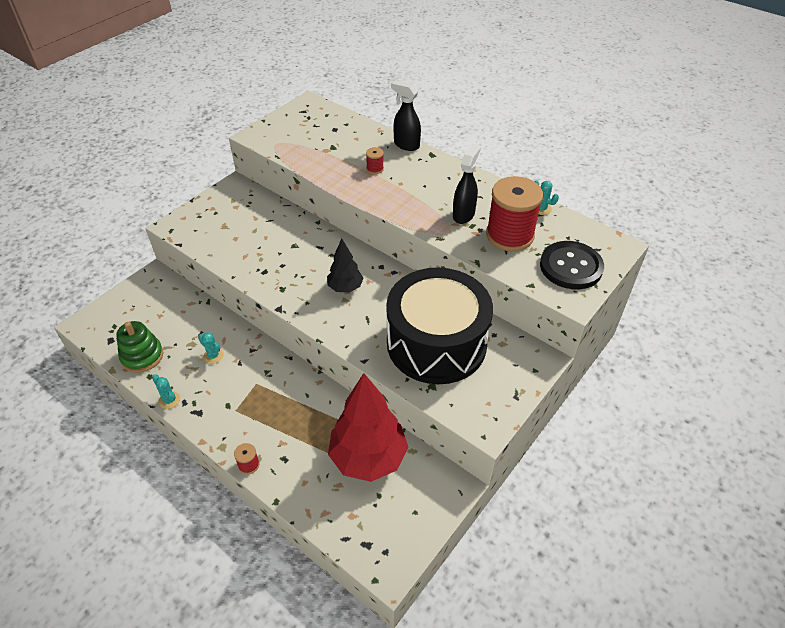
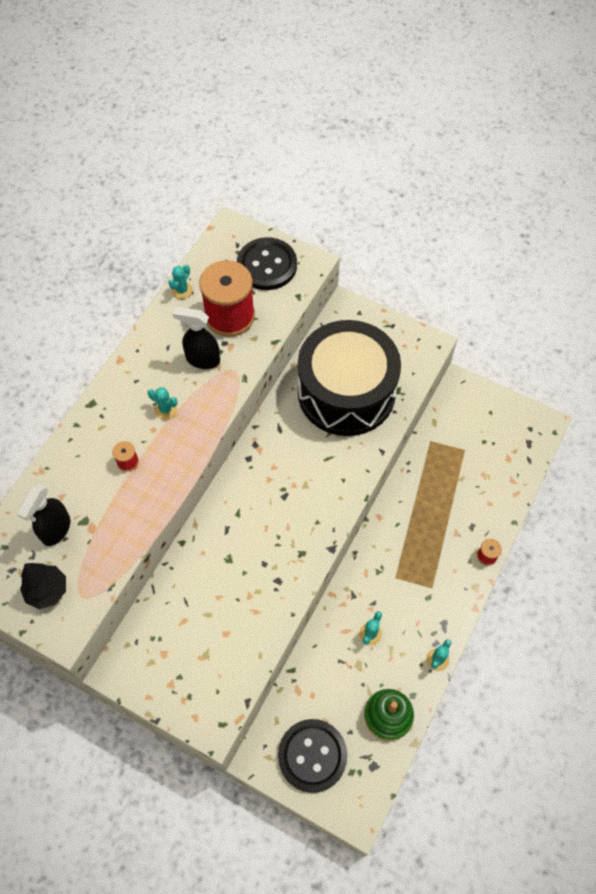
camera: 100 degrees left, 15 degrees up
black tree [327,239,363,293] -> black tree moved to [20,563,66,609]
red tree [328,373,408,482] -> none
black spray bottle [391,80,421,151] -> black spray bottle moved to [17,484,70,546]
none -> turquoise cactus [148,387,177,419]
none -> black button [278,719,347,793]

